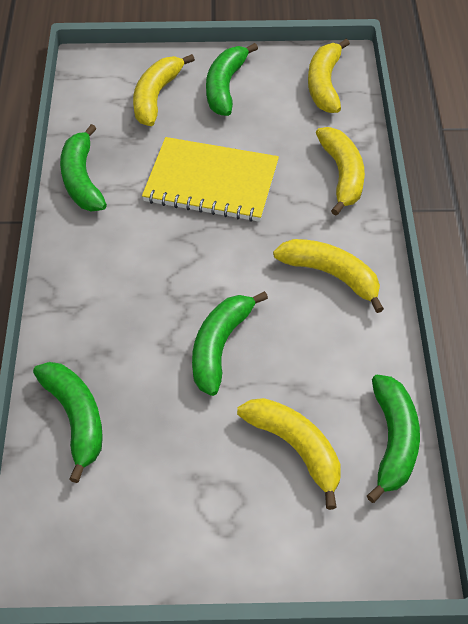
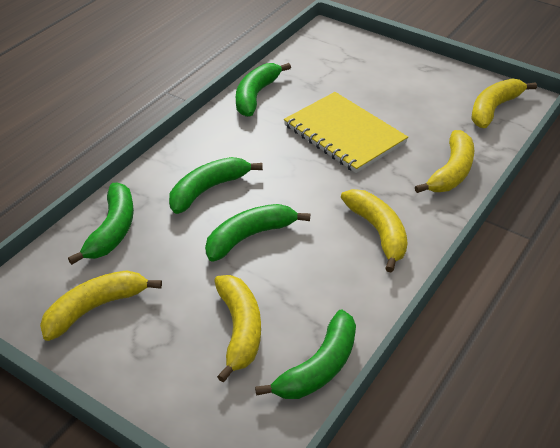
camera: 35 degrees right, 10 degrees down
yellow banana [133,54,195,126] -> yellow banana moved to [40,270,162,341]
green banana [206,43,258,116] -> green banana moved to [169,157,263,214]

